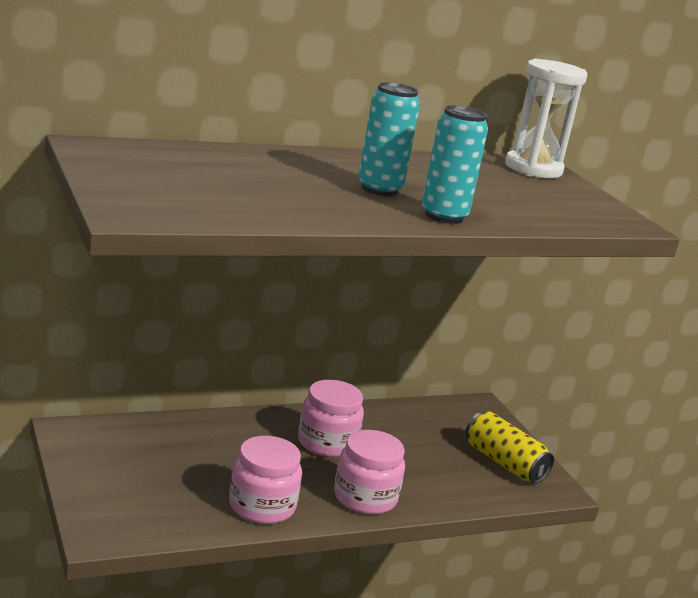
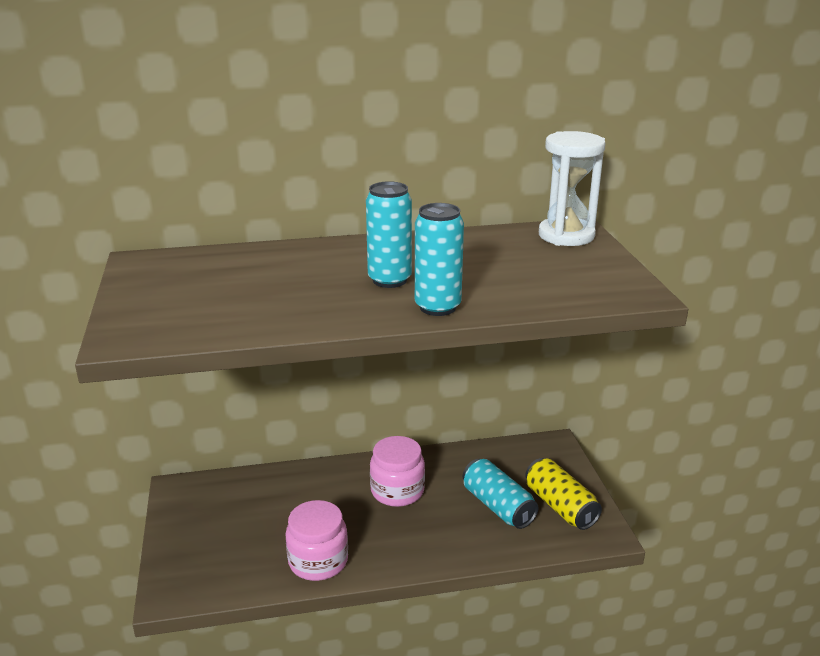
camera: 15 degrees right, 5 degrees up
pink jar [334,430,405,515] -> none
none -> turquoise can [463,459,539,529]

